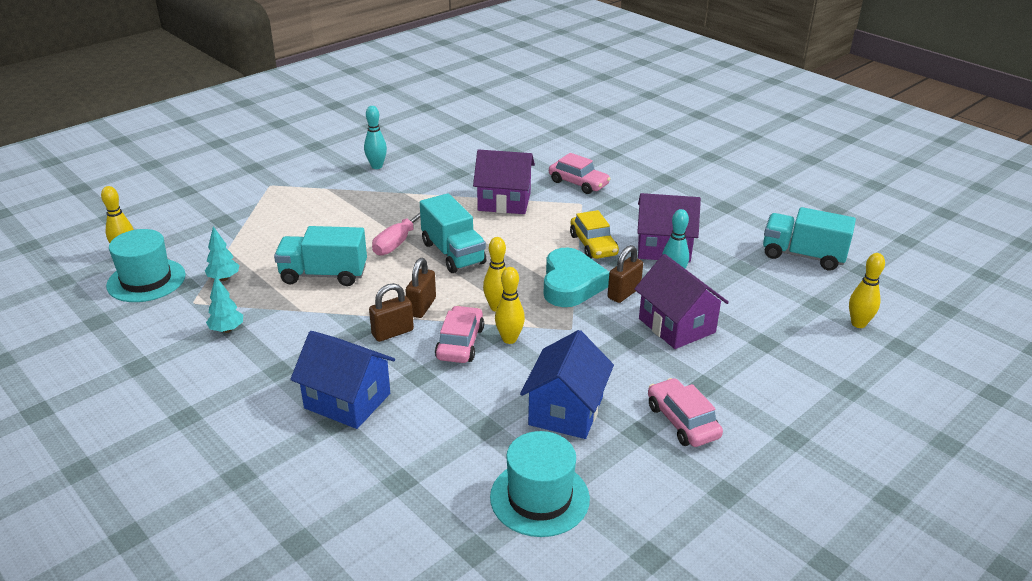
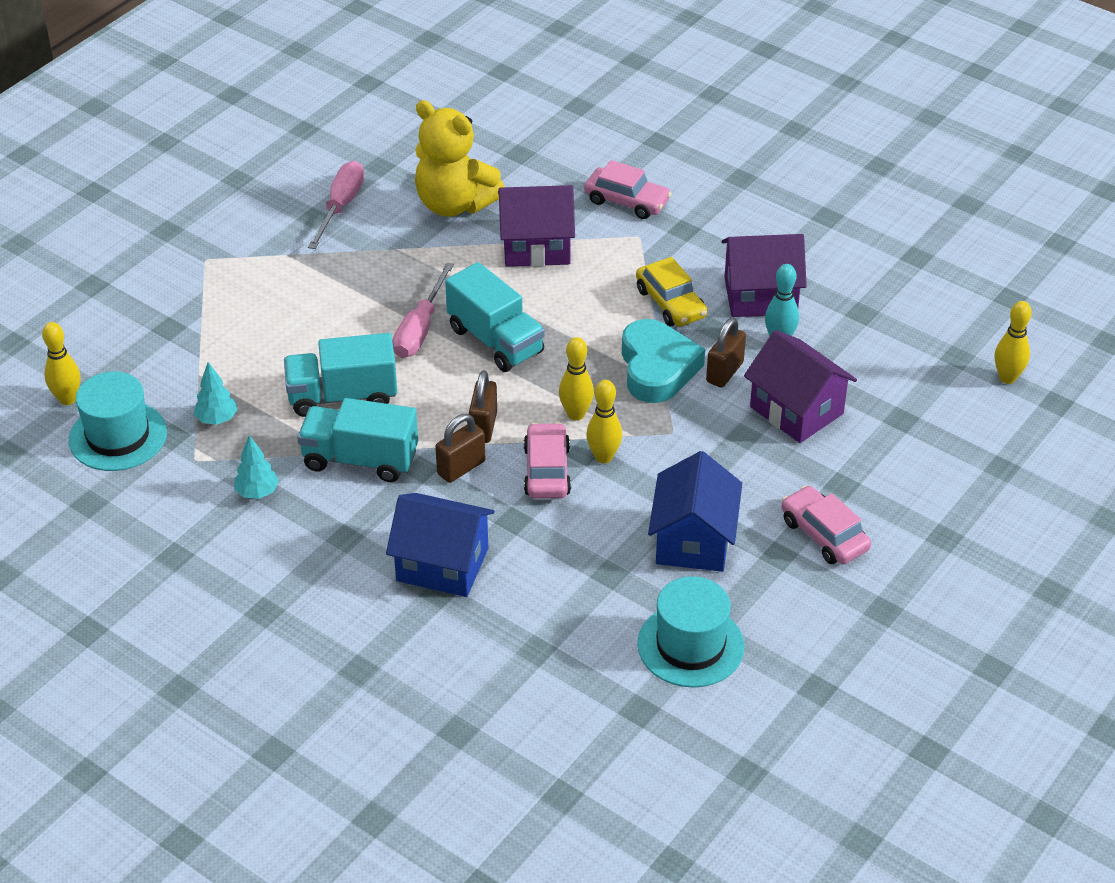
camera: 10 degrees left, 10 degrees up
turquoise bowling pin [364,106,387,169] -> pink screwdriver [308,161,364,249]
turquoise truck [763,207,856,271] -> turquoise truck moved to [297,398,418,482]
none -> yellow teddy bear [415,100,505,217]

